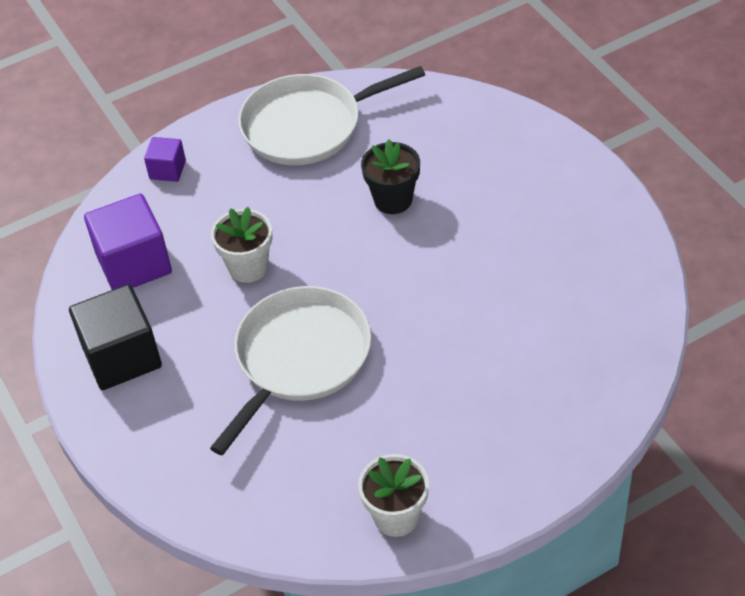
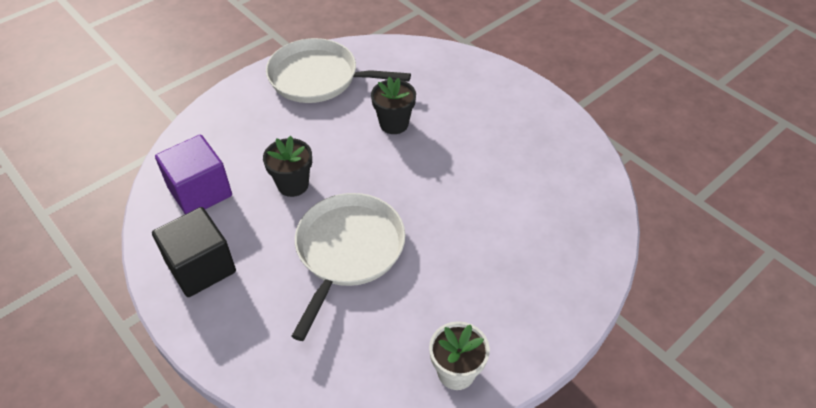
camera: 15 degrees left, 0 degrees up
purple cube [144,137,186,182] -> none
white flower pot [211,207,273,283] -> black flower pot [263,136,312,197]
white pan [238,66,425,165] -> white pan turned 45 degrees clockwise [266,38,411,103]

